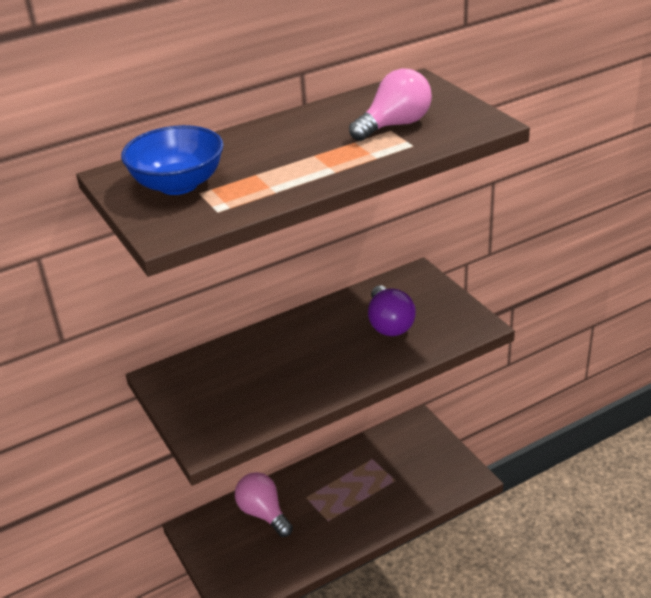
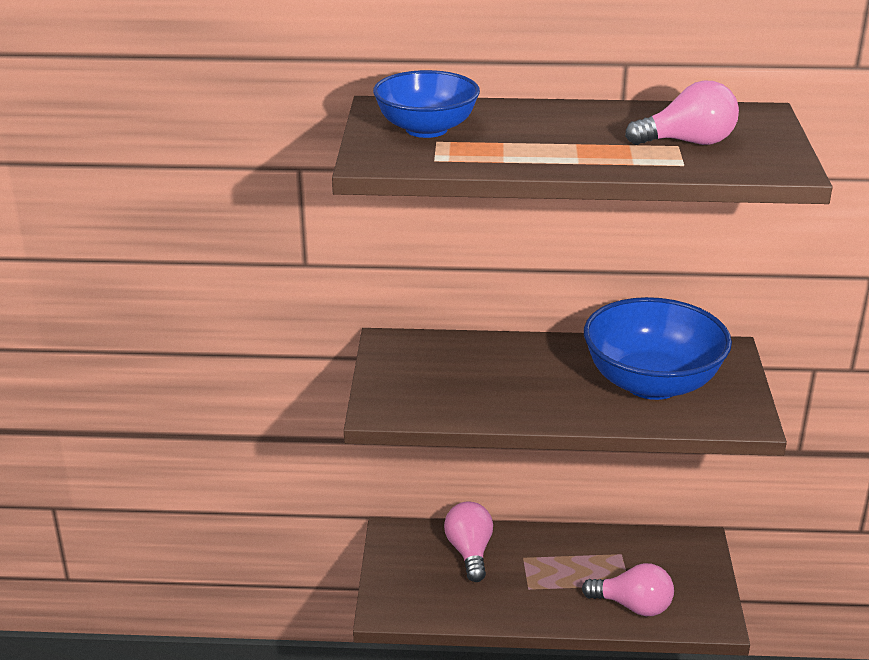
camera: 30 degrees right, 5 degrees down
purple light bulb [368,286,416,336] -> blue bowl [584,297,732,400]
none -> pink light bulb [582,563,674,616]

